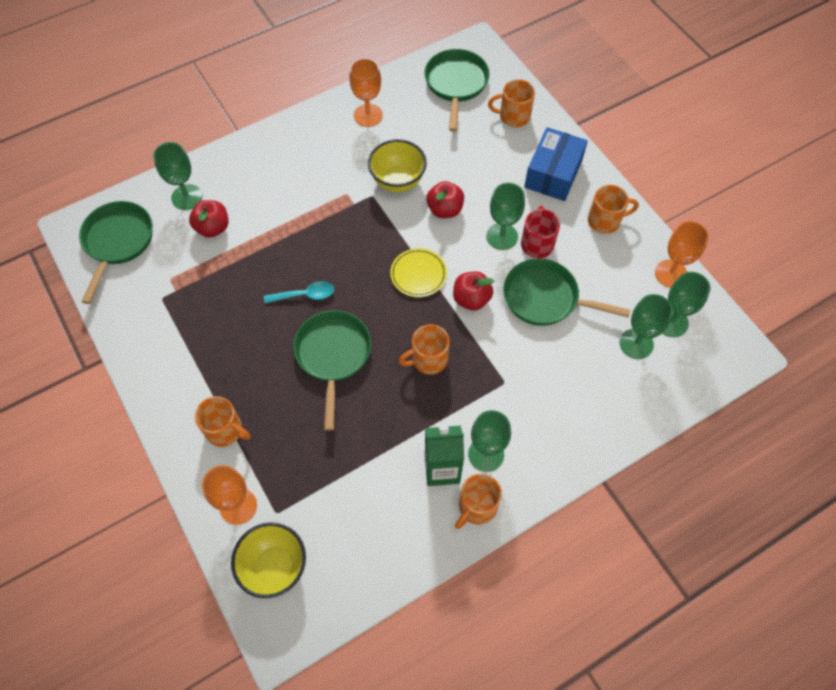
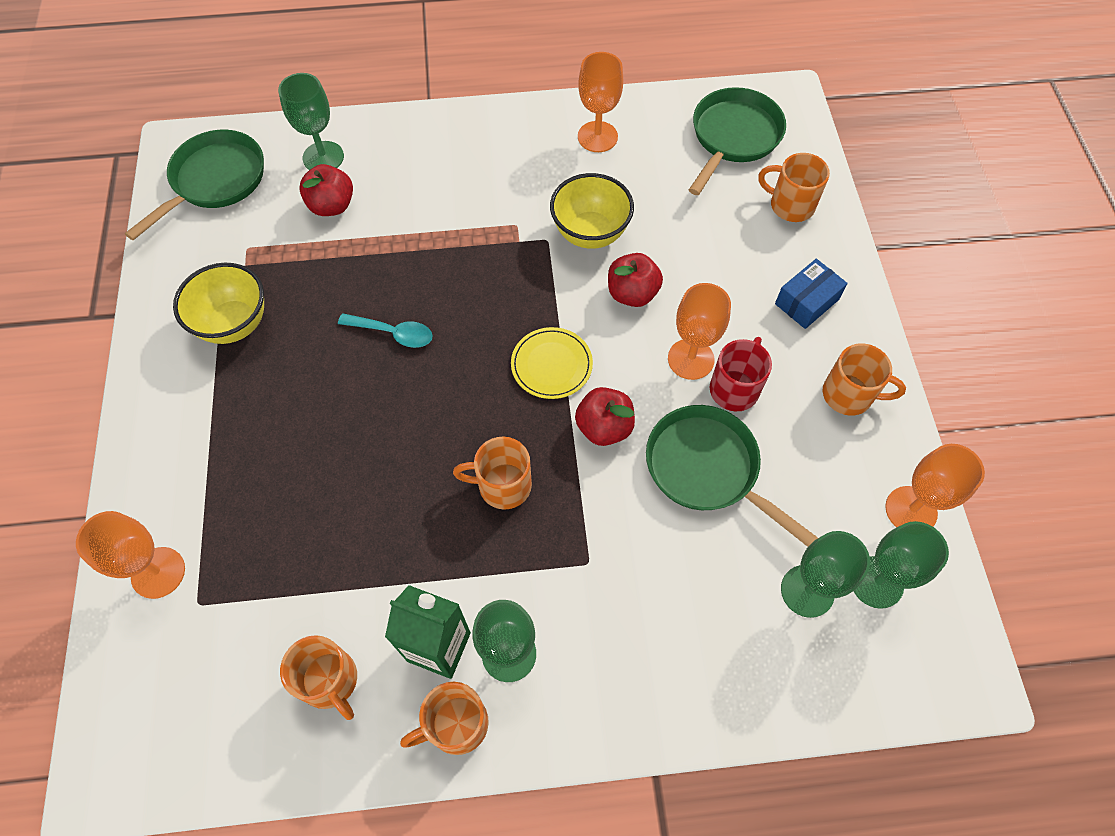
camera: 25 degrees right, 0 degrees up
orange mug [195,396,250,447] -> orange mug moved to [280,635,357,720]
yellow bowl [231,522,306,598] -> yellow bowl moved to [173,263,264,344]
green pan [293,310,371,431] -> none
green goblet [486,183,525,250] -> orange goblet [668,283,731,380]
blue box [524,127,588,201] -> blue box [775,259,848,329], size x0.63

